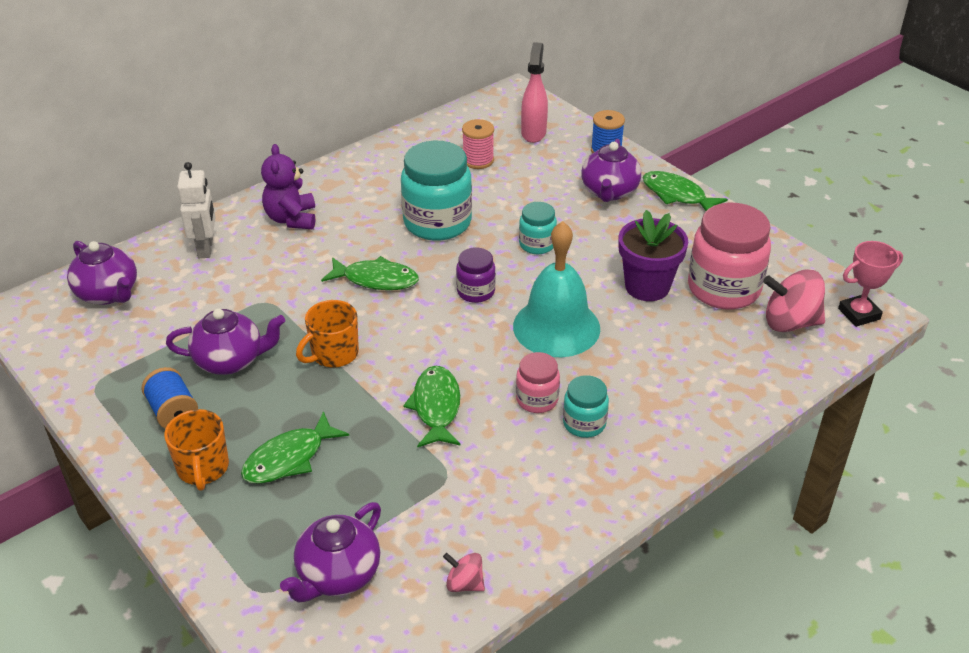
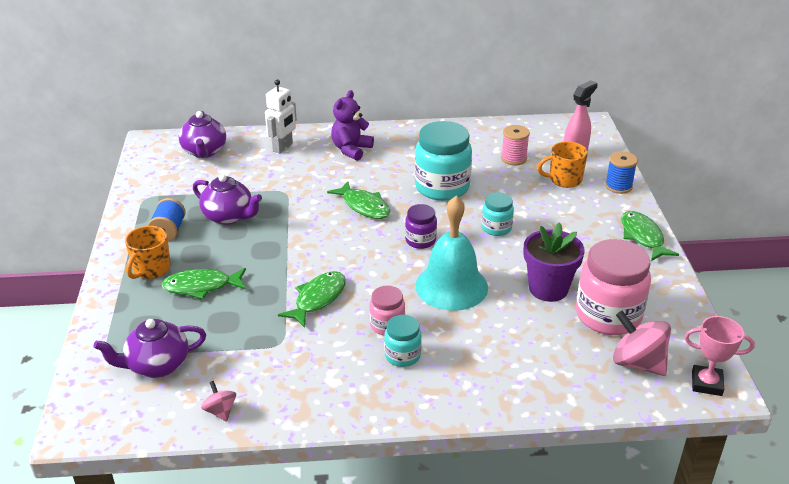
camera: 35 degrees right, 5 degrees down
orange mug [296,300,359,368] -> orange mug moved to [537,141,588,188]
purple teapot [581,139,641,202] -> none

